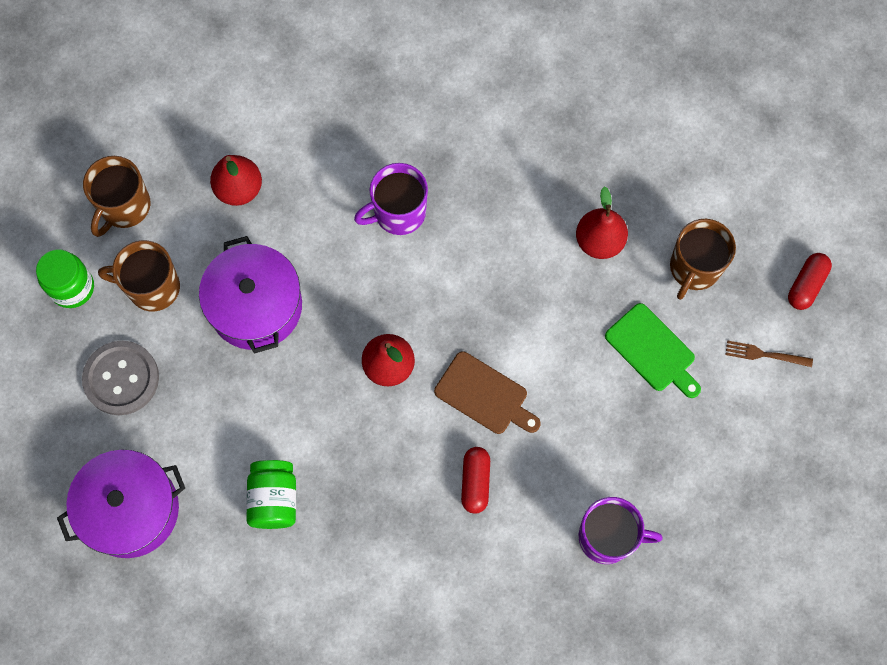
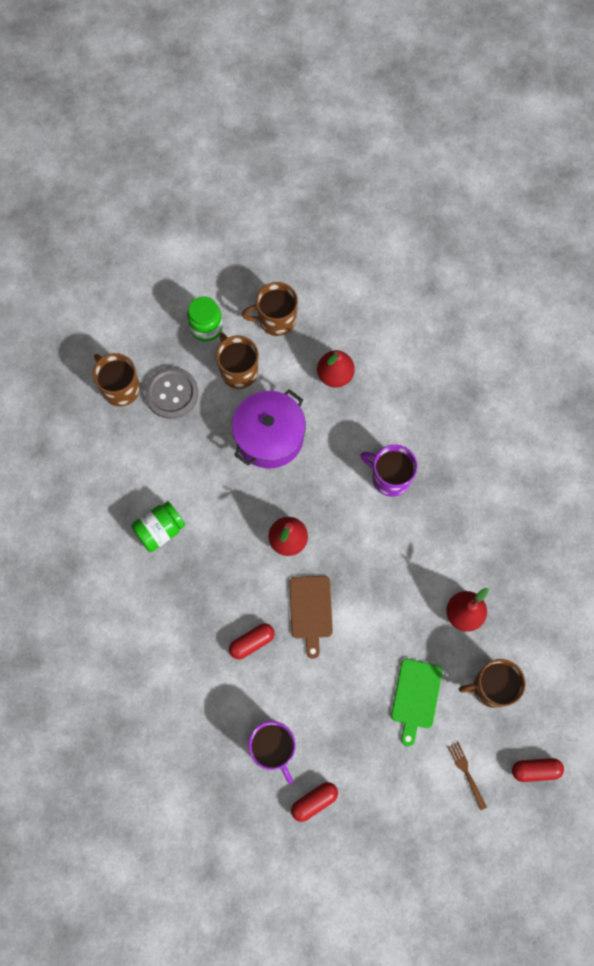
camera: 55 degrees right, 0 degrees up
purple pot [57,450,185,558] -> none
none -> brown mug [93,353,140,406]
none -> red capsule [291,782,338,822]

